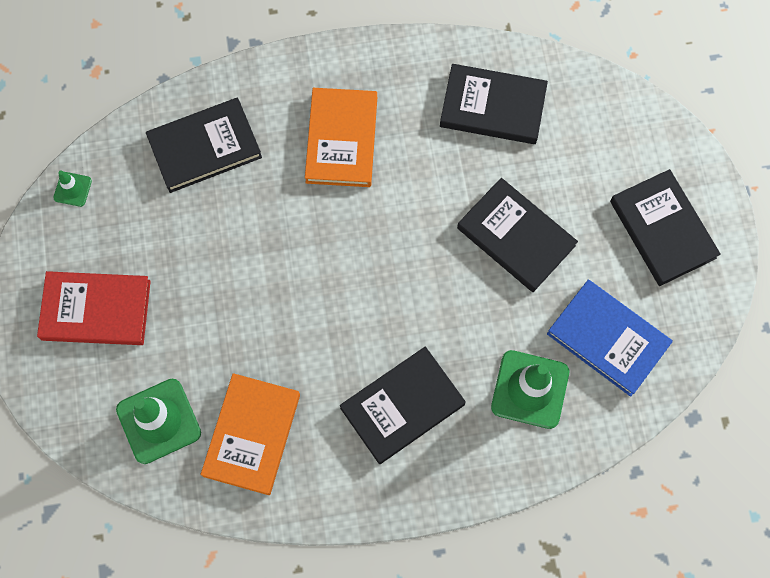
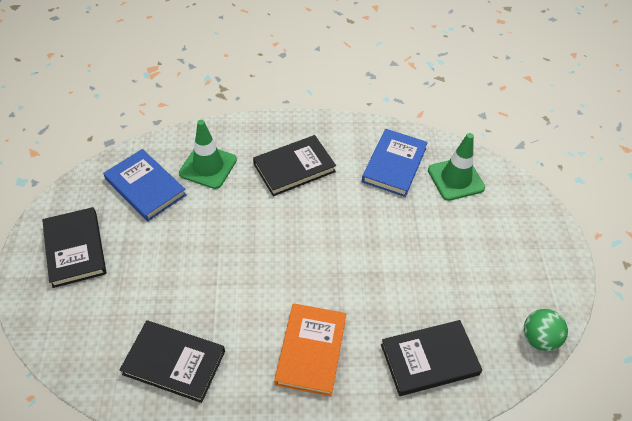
camera: 175 degrees left, 20 degrees down
red book [37,271,151,345] -> none
green traffic cone [53,170,92,207] -> green ball [524,309,568,351]
orange book [201,373,300,495] -> blue book [362,129,428,197]
black book [457,178,578,292] -> none

